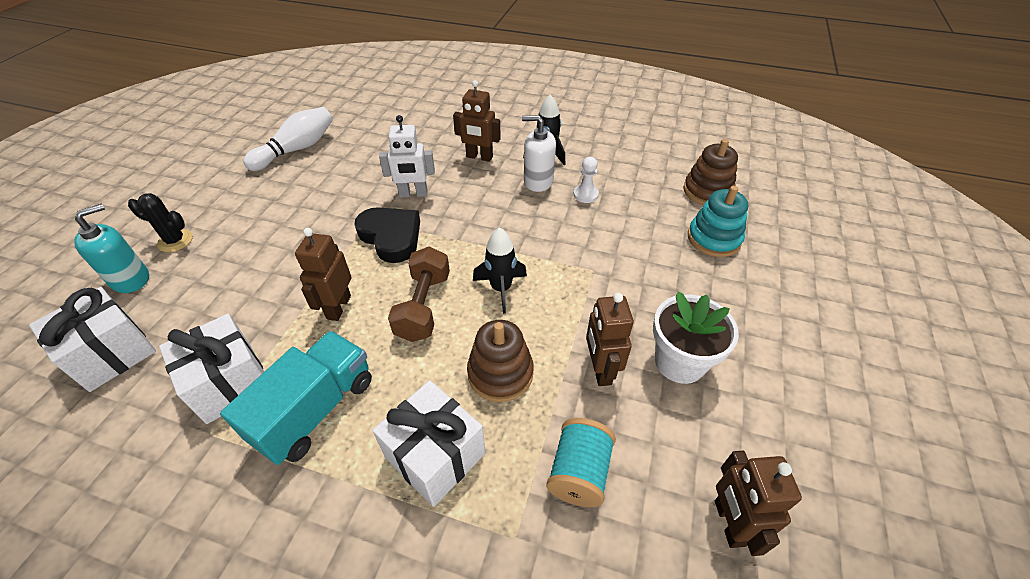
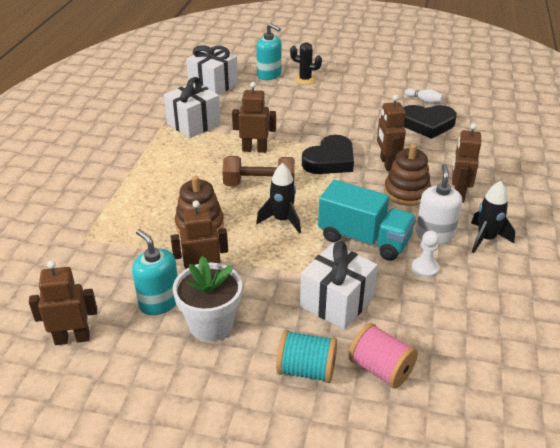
camera: 85 degrees right, 10 degrees down
black cactus [128,193,193,252] -> black cactus turned 75 degrees counterclockwise [290,42,322,85]
turquoise truck [220,331,372,465] -> turquoise truck moved to [318,180,416,261]
white bowling pin [243,107,333,171] -> white bowling pin [405,89,443,103], size x0.48
white gift [372,380,485,507] -> white gift moved to [300,241,378,330]
white robot [379,115,435,197] -> brown robot [377,95,406,171]
turquoise spool [546,418,616,507] -> turquoise spool moved to [276,330,337,383]
brown stacking toy [683,139,738,205] -> brown stacking toy moved to [384,144,431,206]
turquoise stacking toy [688,186,748,257] -> pink spool [349,323,418,389]
none -> turquoise soap dispenser [132,229,178,315]
none -> black heart [403,105,457,139]

